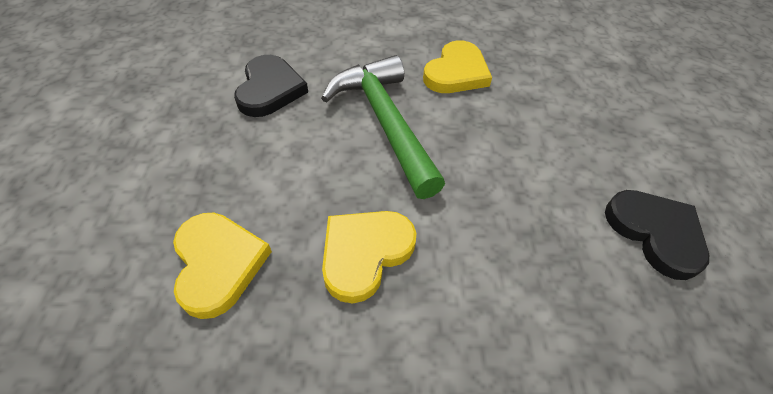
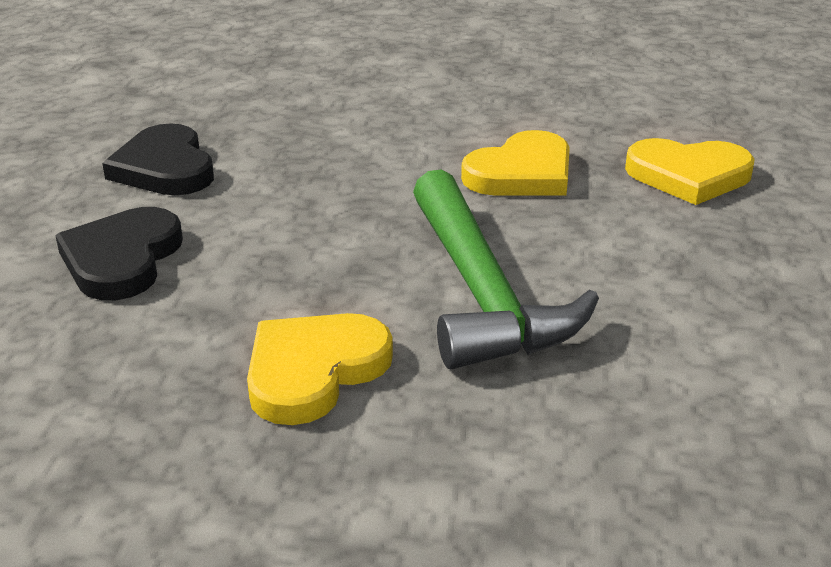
camera: 170 degrees left, 20 degrees down
yellow heart [173,213,272,319] -> yellow heart turned 75 degrees counterclockwise [625,138,755,205]
black heart [234,55,308,117] -> black heart moved to [55,207,183,300]

